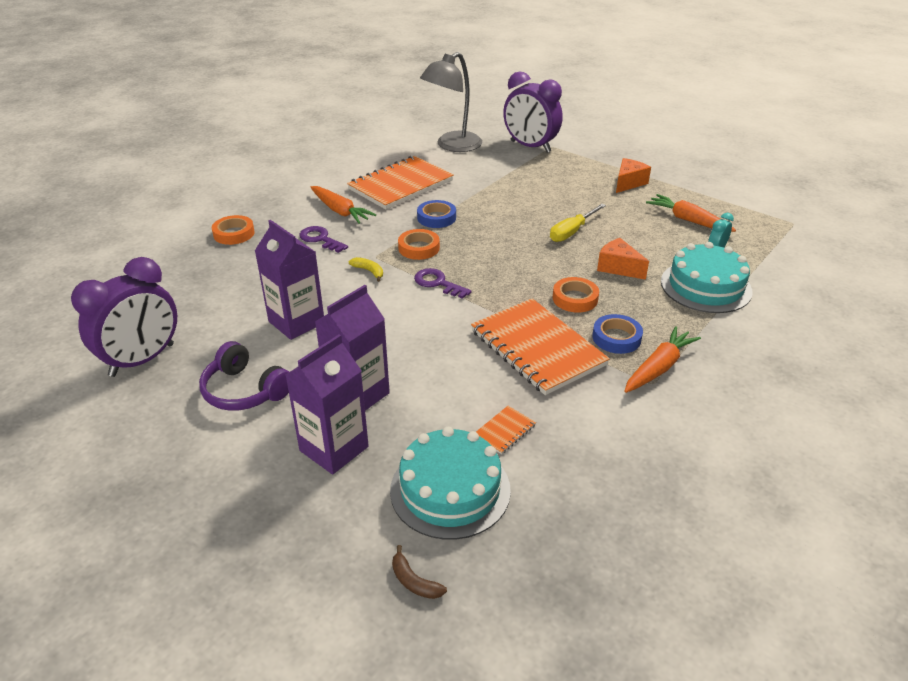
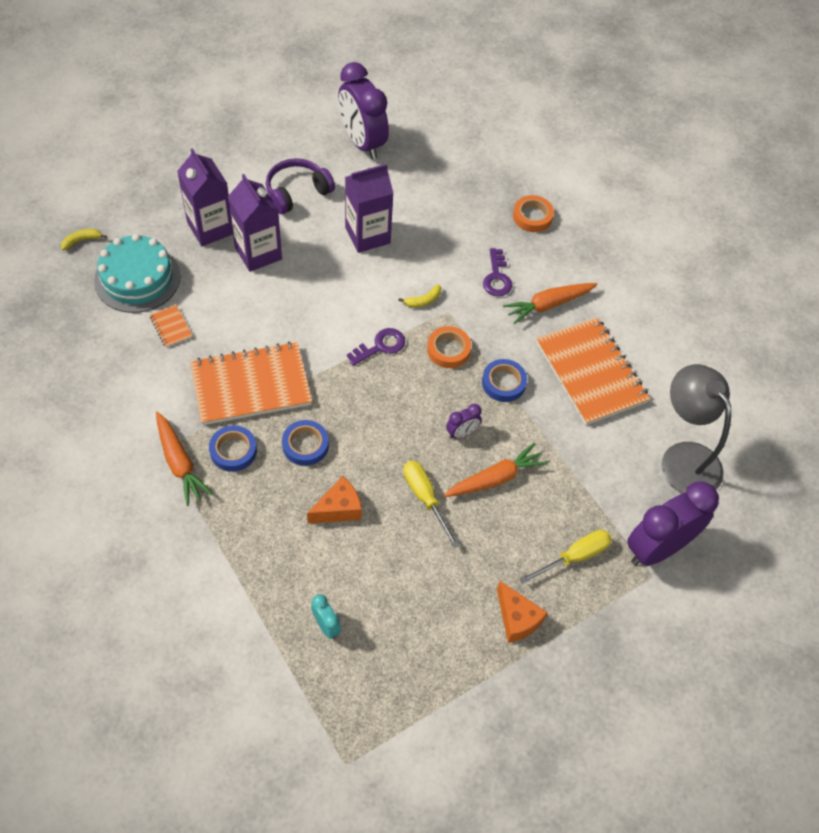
camera: 105 degrees right, 20 degrees up
purple key [299,226,348,253] -> purple key turned 120 degrees clockwise [483,248,512,296]
brown banana [392,545,447,599] -> yellow banana [61,229,107,251]
orange tape [553,277,599,312] -> blue tape [282,420,329,466]
orange carrot [646,194,736,232] -> orange carrot moved to [444,443,548,497]
turquoise cake [661,242,752,313] -> none
none -> purple clock [446,404,482,439]
none -> yellow screwdriver [520,530,612,584]

